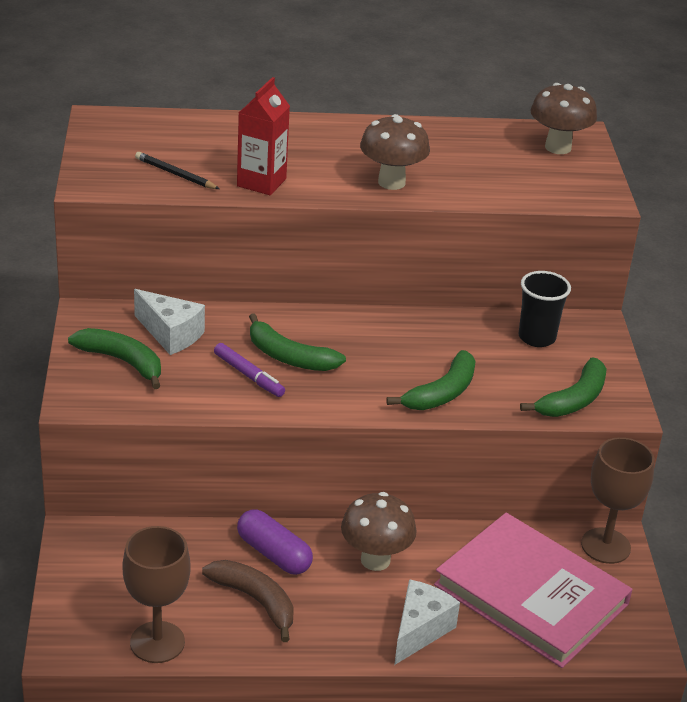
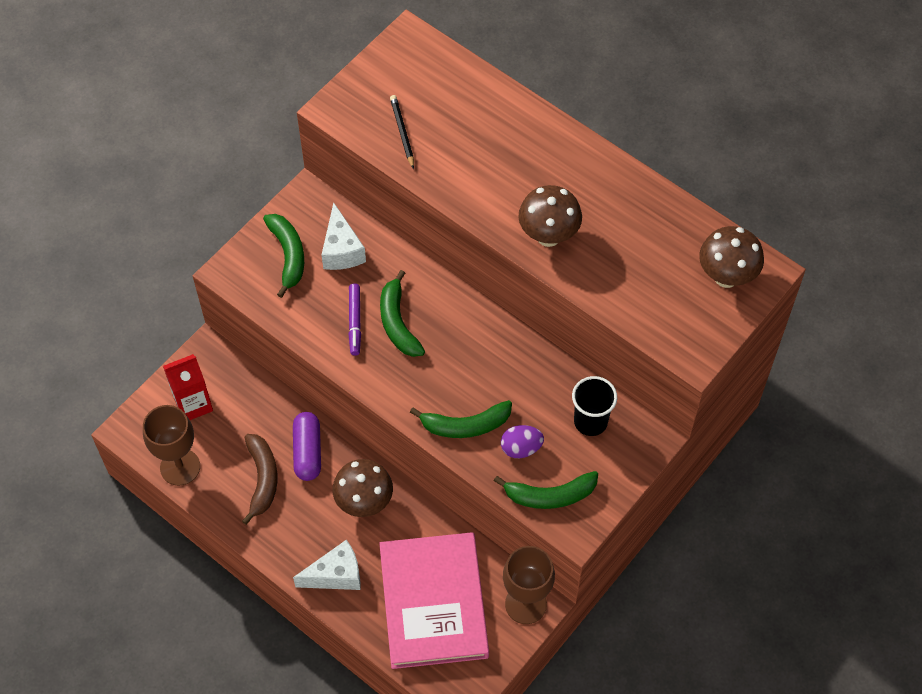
camera: 45 degrees right, 25 degrees up
red carton [237,77,290,195] -> red carton moved to [163,354,213,420]
none -> purple egg [501,425,544,458]

